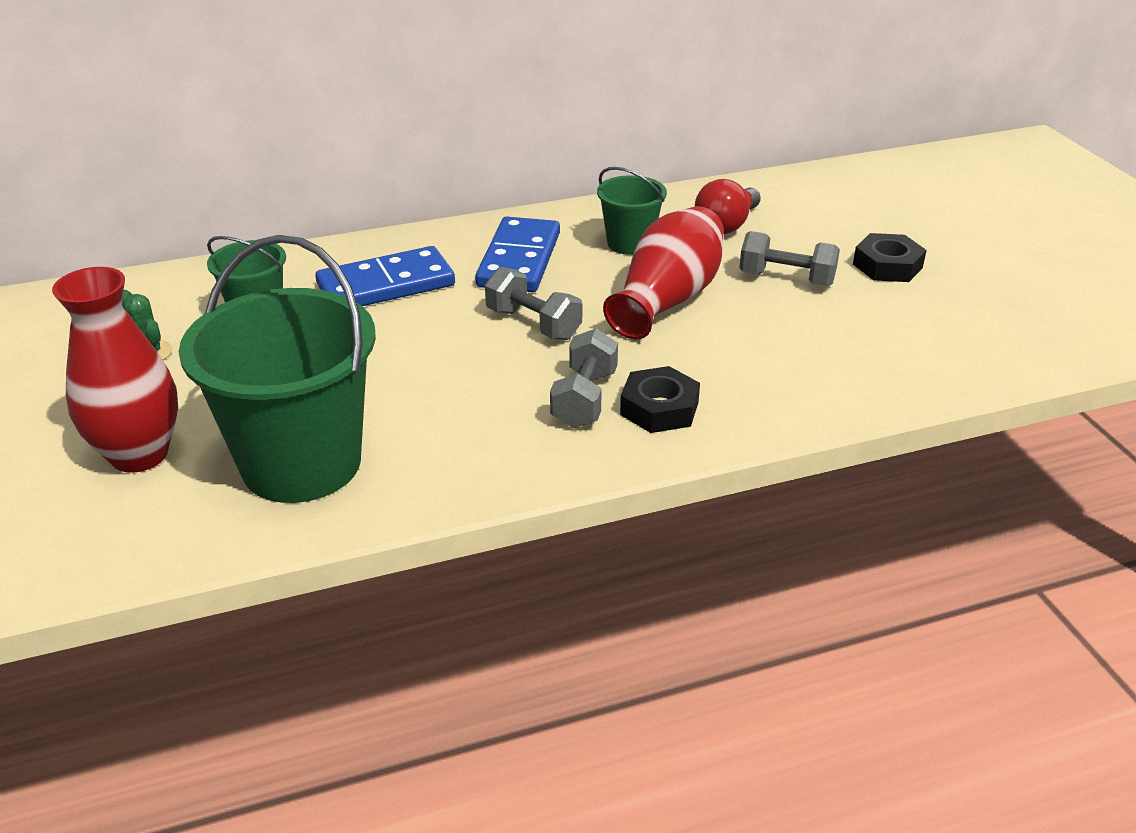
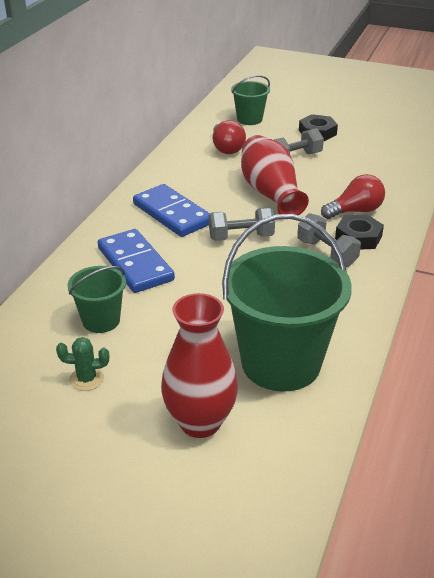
camera: 50 degrees left, 0 degrees up
blue domino [315,246,455,306] -> blue domino turned 45 degrees counterclockwise [98,229,175,293]
green bucket [597,167,667,255] -> green bucket moved to [231,75,270,125]
none -> red light bulb [321,174,385,219]

